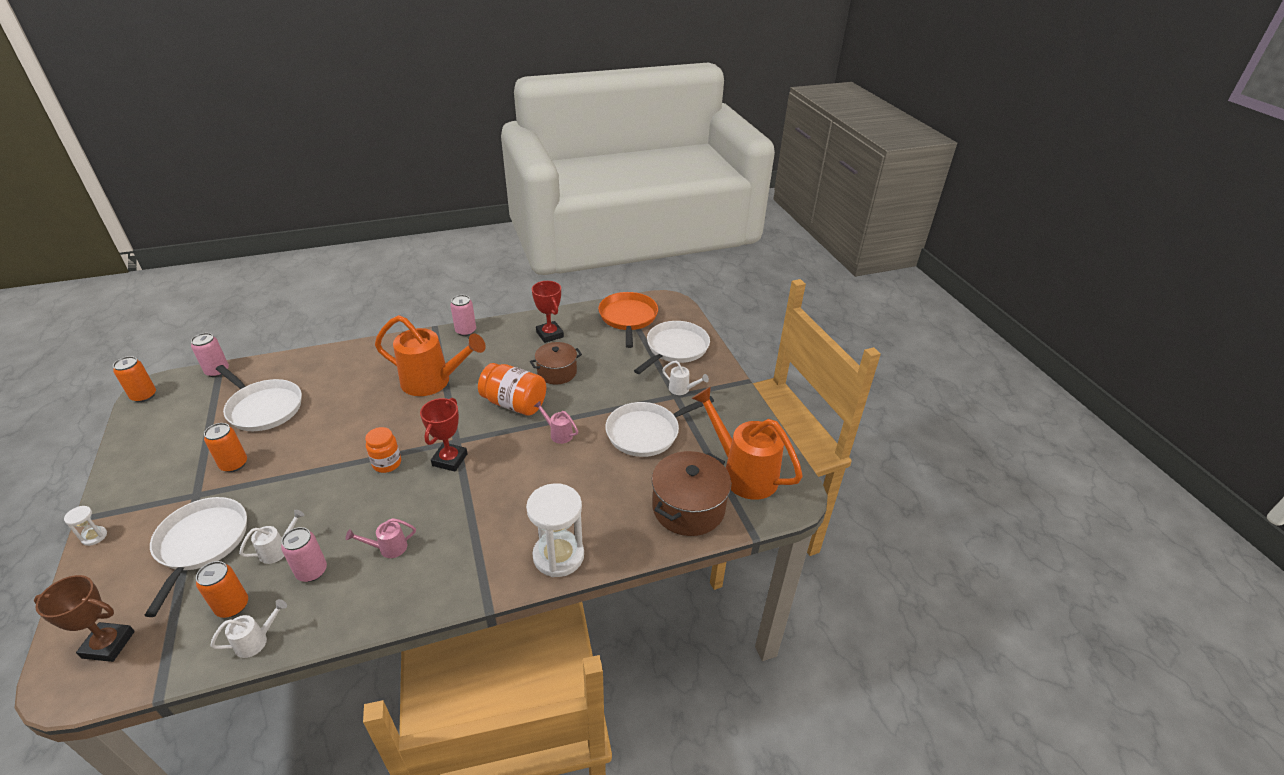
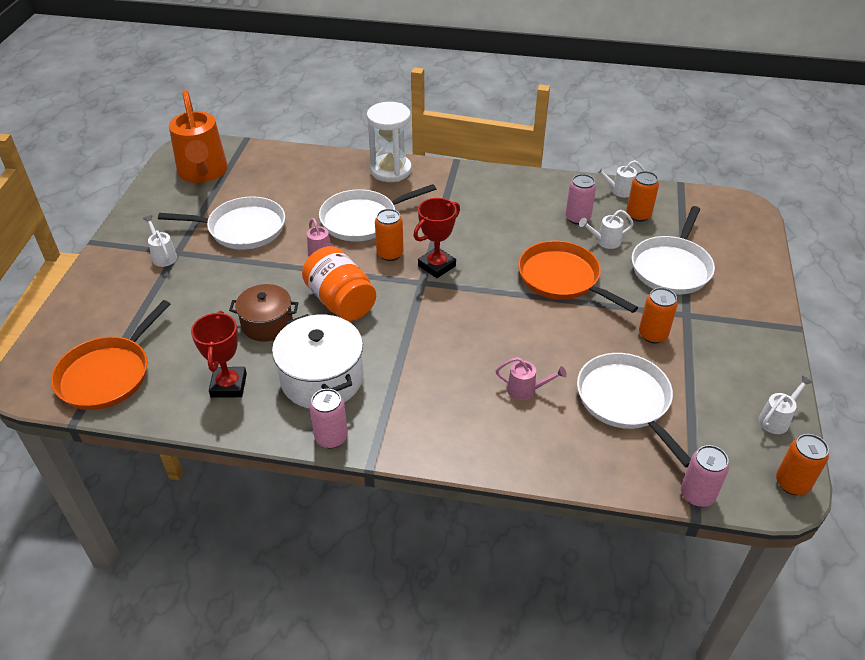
camera: 150 degrees left, 5 degrees up
brown trophy [34,575,135,662] -> none
white hourglass [64,506,107,546] -> none
pink watering can [346,518,416,558] -> pink watering can moved to [496,357,567,400]
orange jar [365,427,401,473] -> none
orange watering can [375,315,486,396] -> none
white pan [634,321,710,374] -> white pan moved to [319,184,436,241]
brown pot [652,451,731,536] -> none
none -> white pot [272,314,363,408]
none -> orange can [375,209,404,261]
none -> orange pan [518,241,638,313]
none -> white watering can [759,375,813,434]

